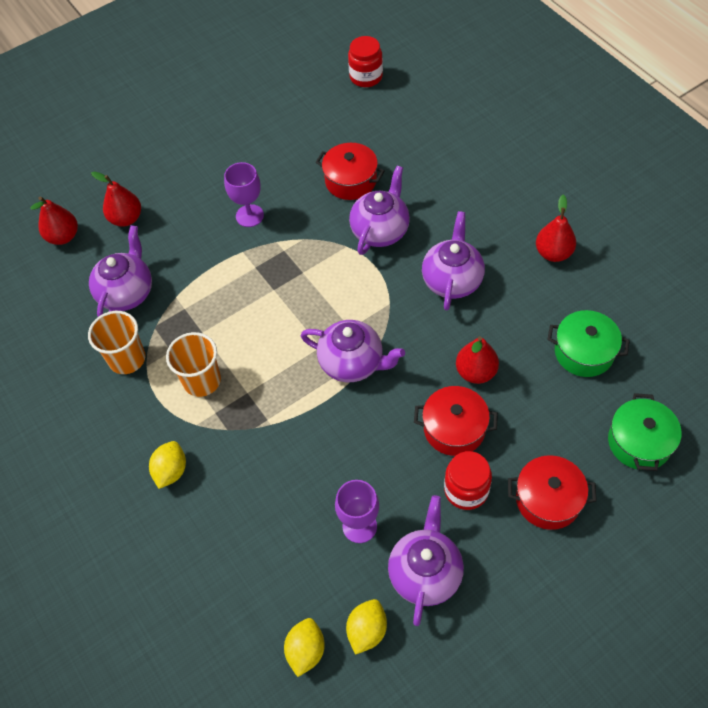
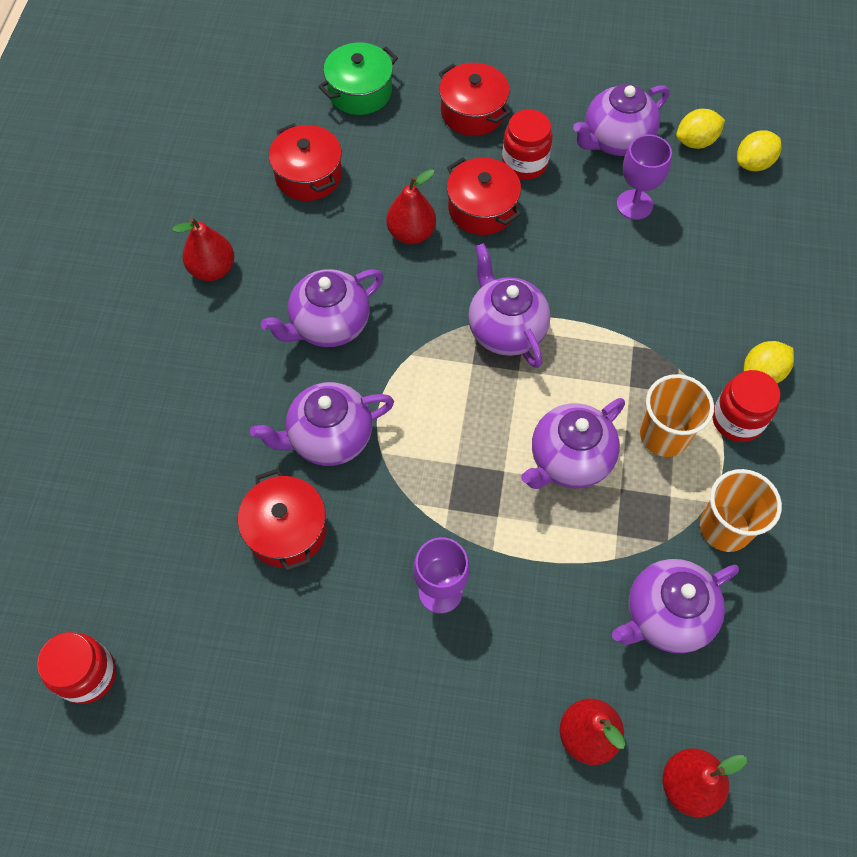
camera: 140 degrees left, 5 degrees up
green pot [547,310,630,377] -> red pot [269,123,342,201]
none -> purple teapot [521,398,625,489]
none -> red jar [712,370,780,442]

